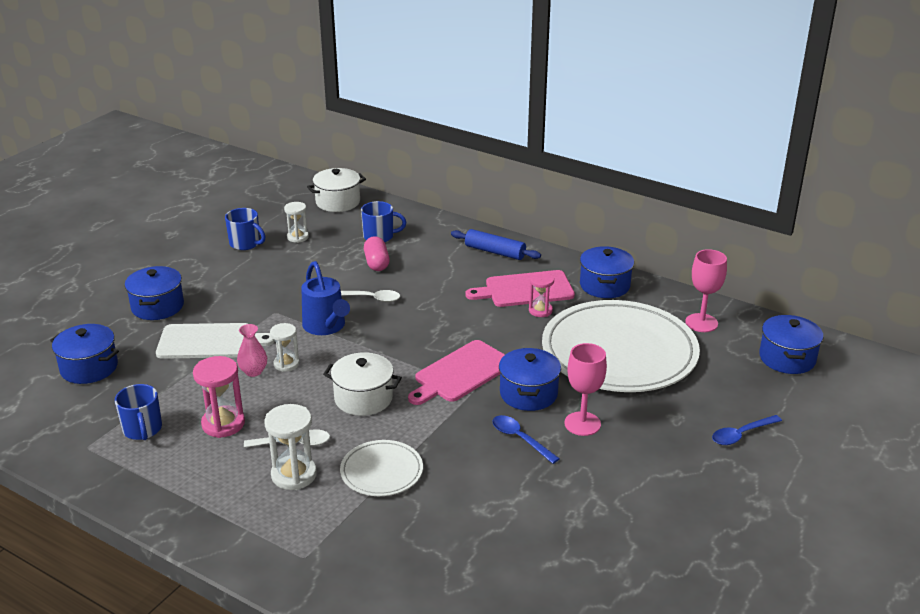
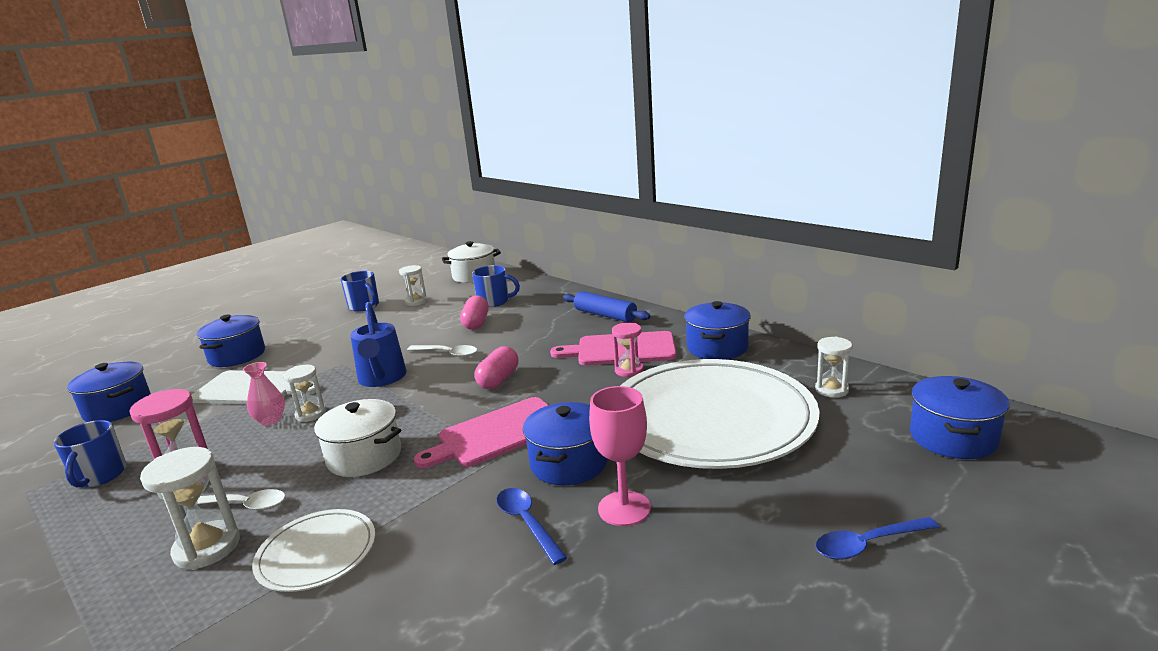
camera: 15 degrees right, 10 degrees down
pink goblet [685,249,727,332] -> white hourglass [815,337,852,398]
none -> pink capsule [475,346,518,389]

